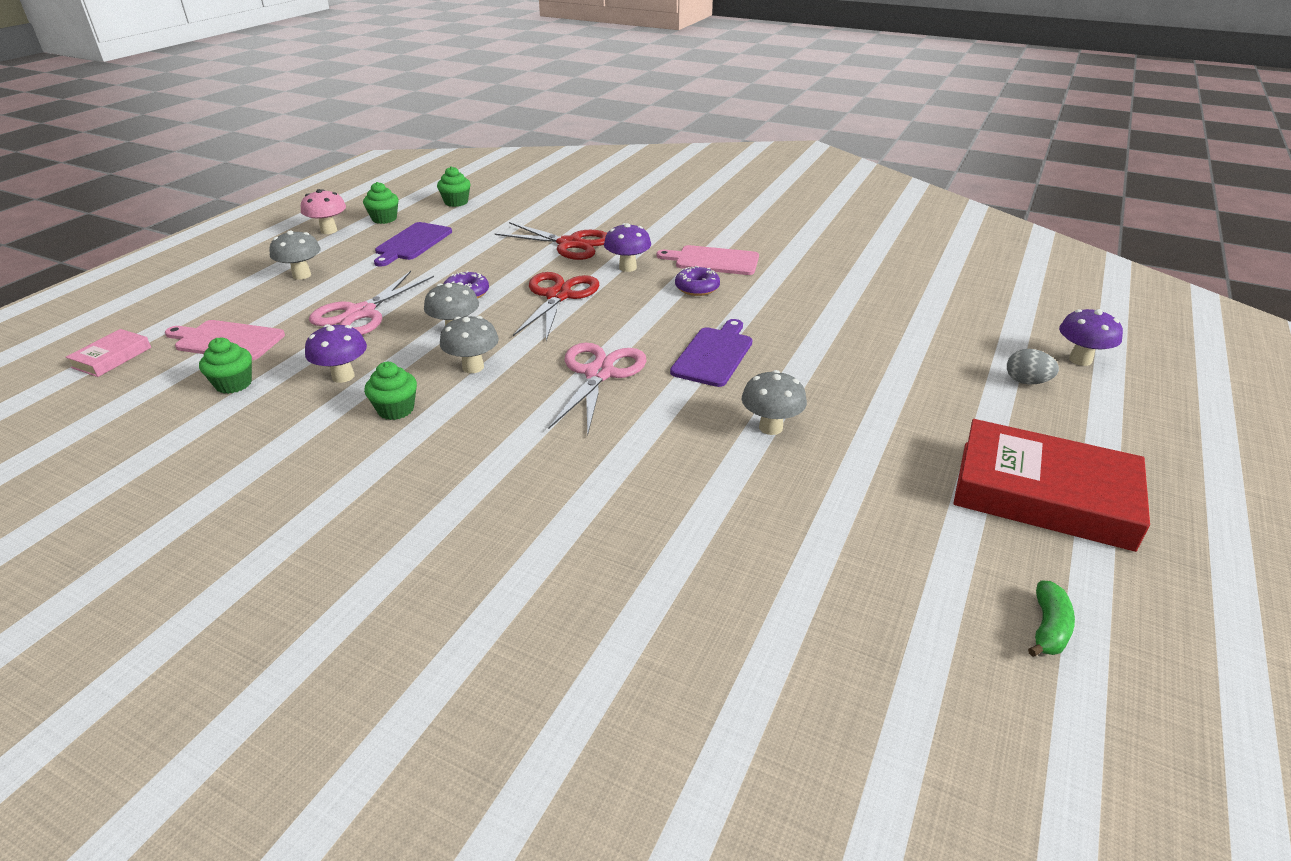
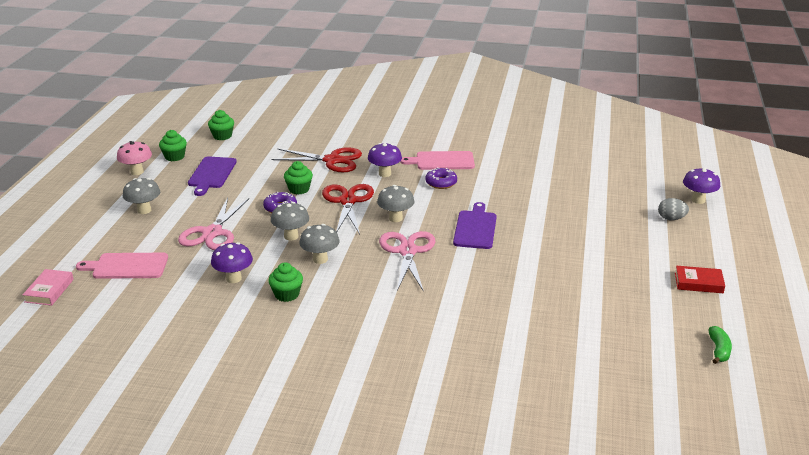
camera: 15 degrees left, 5 degrees down
green cupcake [199,338,252,394] -> green cupcake moved to [284,161,313,195]
grey mushroom [742,370,807,435] -> grey mushroom moved to [377,185,415,222]
red book [953,419,1150,552] -> red book [675,266,725,293], size x0.47

